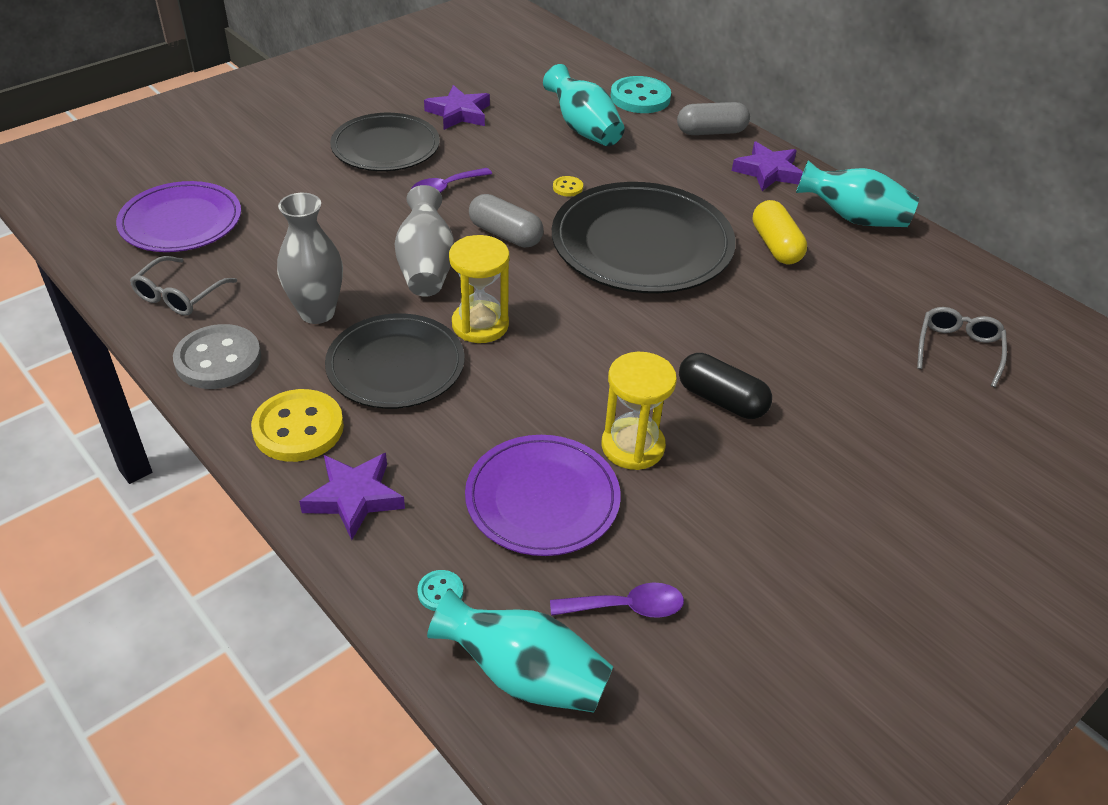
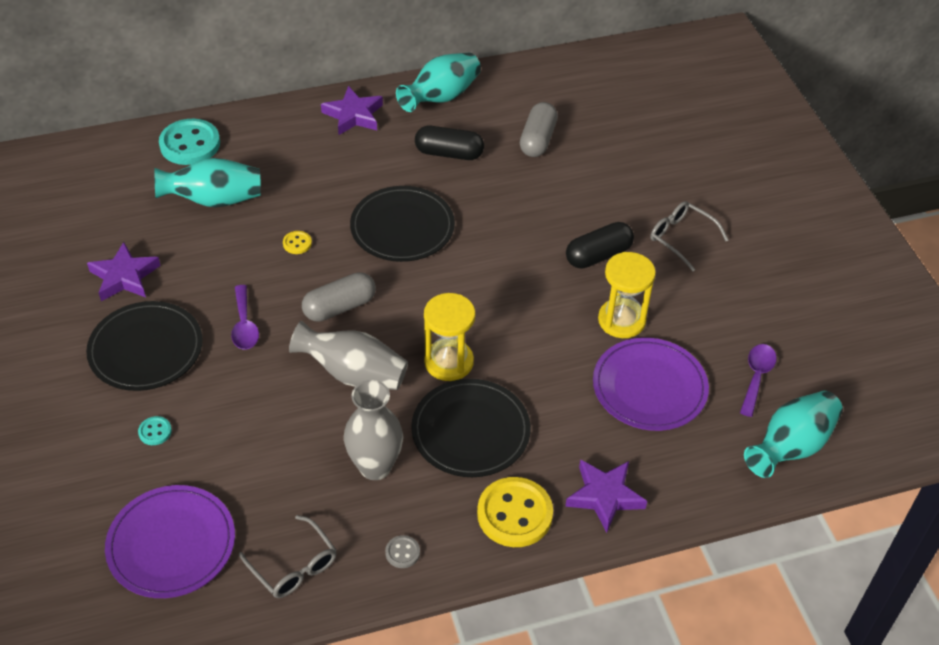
camera: 65 degrees left, 5 degrees up
grey button [173,324,261,389] -> grey button [385,535,420,568], size x0.45
turquoise button [417,570,463,611] -> turquoise button moved to [138,416,172,445]
black plate [552,182,736,293] -> black plate [350,186,455,262], size x0.65
grey capsule [677,102,750,135] -> grey capsule moved to [520,102,558,157]
yellow capsule [753,200,807,264] -> black capsule [415,126,484,160]
grey glasses [917,307,1007,387] -> grey glasses moved to [650,201,728,271]

